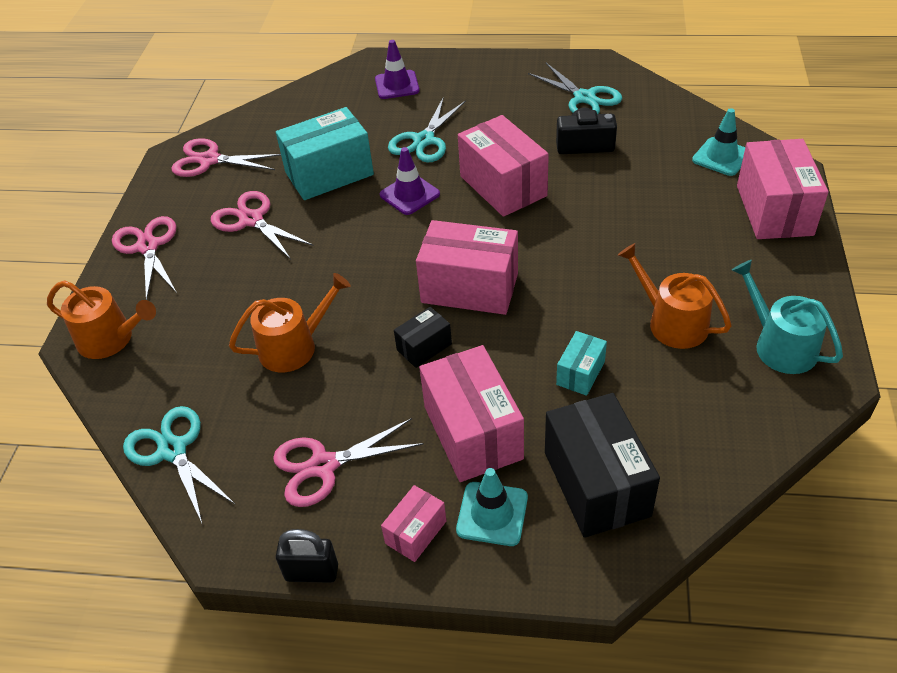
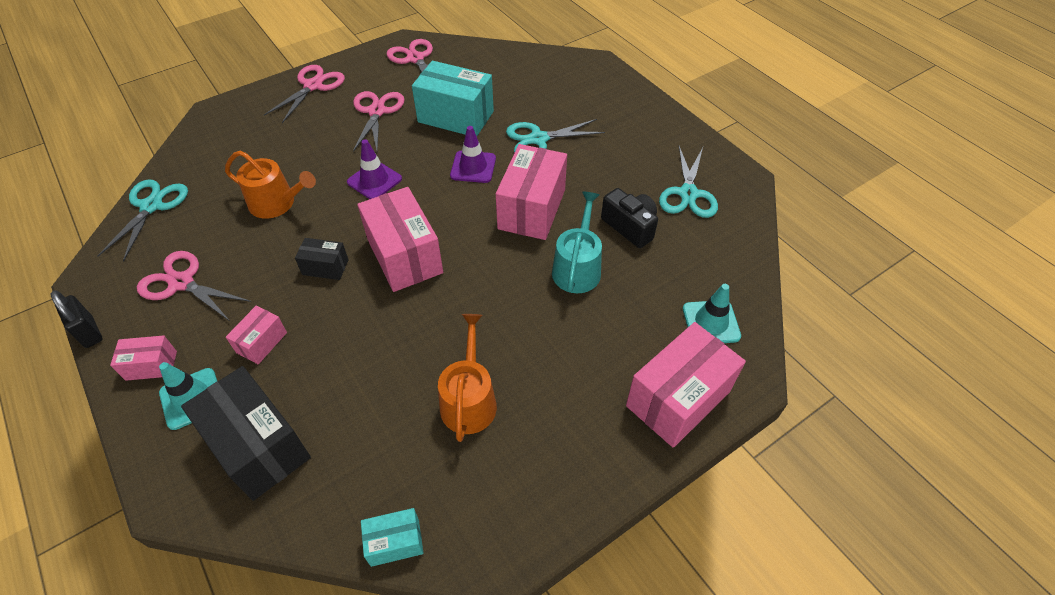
camera: 45 degrees right, 5 degrees up
orange watering can [47,280,156,359] -> none
purple traffic cone [375,40,420,99] -> purple traffic cone moved to [347,139,402,199]
pink box [419,345,524,482] -> pink box [226,306,287,364], size x0.51
black box [545,393,660,538] -> black box turned 75 degrees counterclockwise [181,366,311,501]
turquoise box [556,331,607,396] -> turquoise box moved to [361,508,423,567]
turquoise watering can [732,260,843,374] -> turquoise watering can moved to [552,192,602,293]

